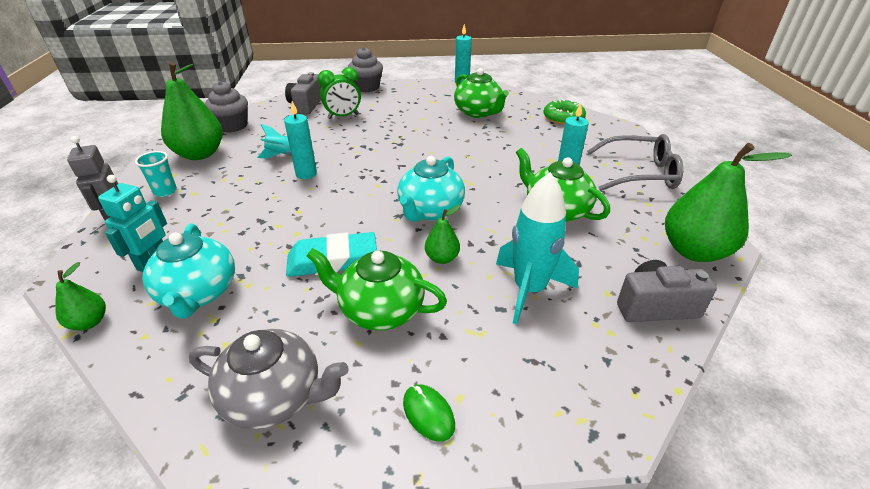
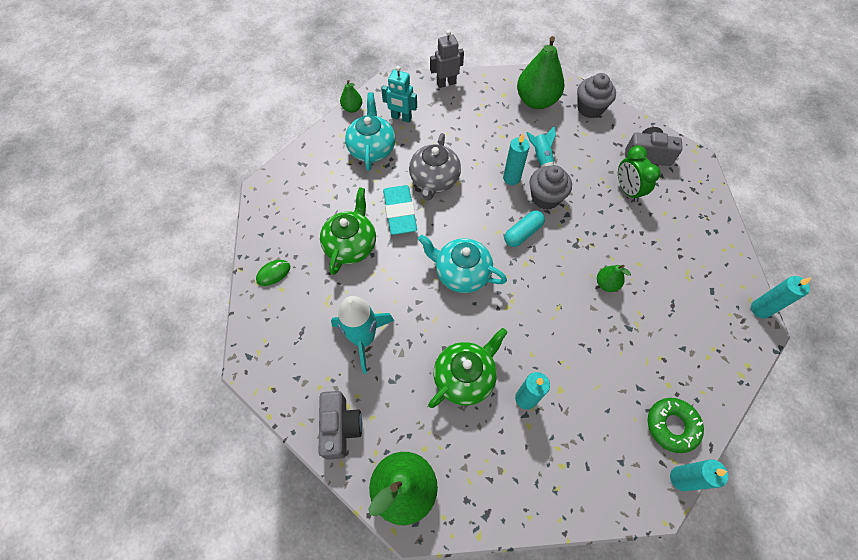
camera: 90 degrees right, 25 degrees up
turquoise cup [135,151,177,197] -> none
turquoise teapot [143,223,235,319] -> turquoise teapot turned 105 degrees clockwise [345,92,396,171]
grey teapot [189,329,349,429] -> grey teapot moved to [409,133,461,201]
grey cupcake [348,47,383,92] -> grey cupcake moved to [529,165,572,210]
green pear [425,205,460,264] -> green pear moved to [597,265,631,292]
green teapot [454,68,509,118] -> none
grey glasses [587,134,683,191] -> none
none -> turquoise capsule [504,211,545,247]
none -> turquoise candle [670,459,728,491]

